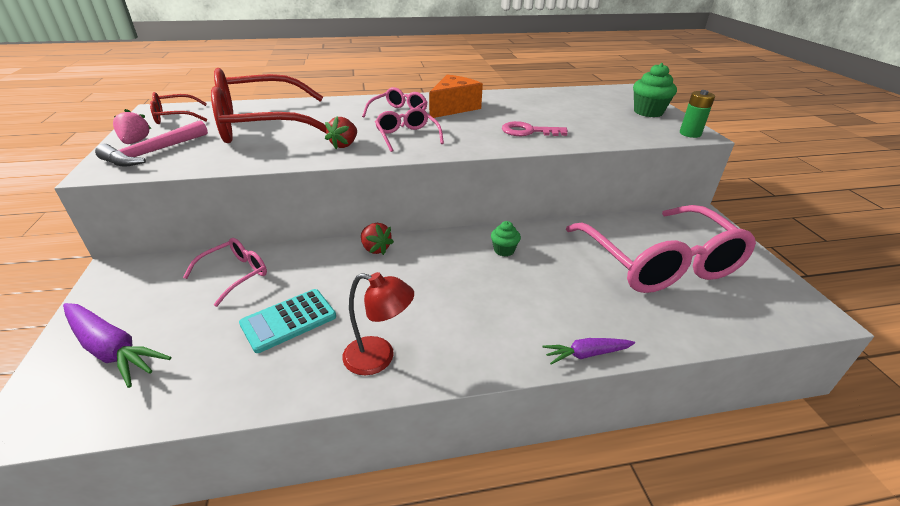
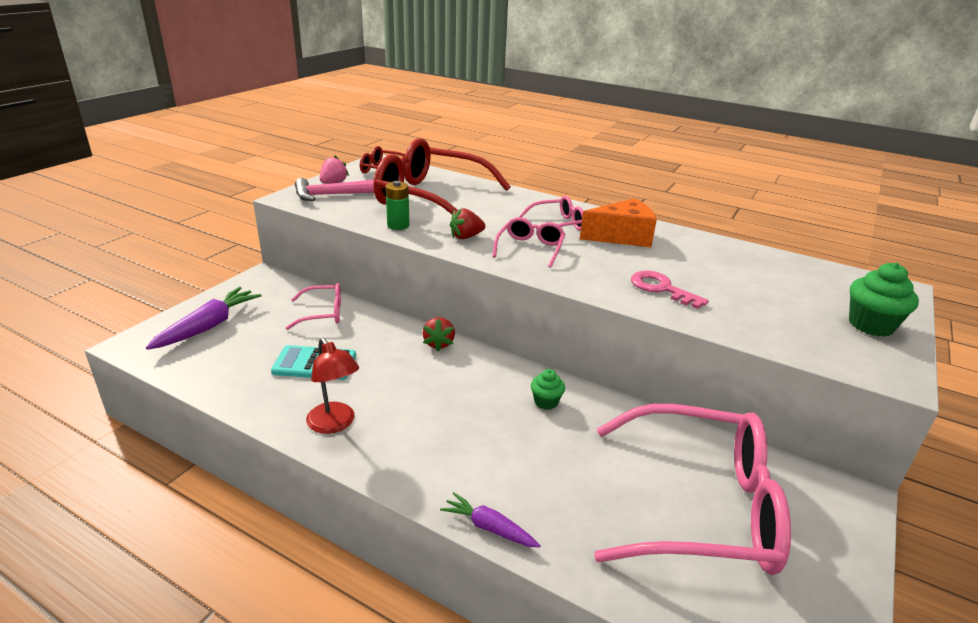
camera: 40 degrees right, 5 degrees down
purple carrot [63,303,171,388] -> purple carrot turned 135 degrees counterclockwise [146,287,262,350]
pink glasses [566,205,756,293] -> pink glasses turned 105 degrees counterclockwise [594,404,791,575]
green battery [680,90,715,138] -> green battery moved to [385,181,410,230]

